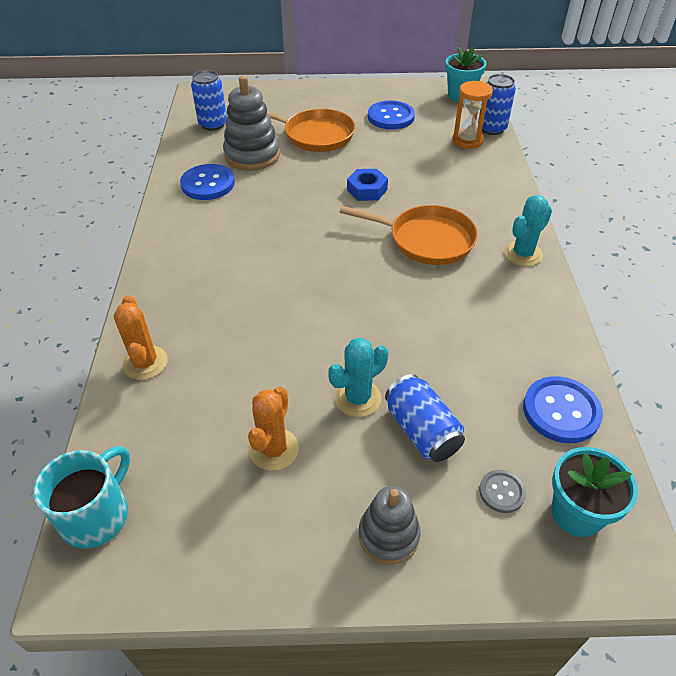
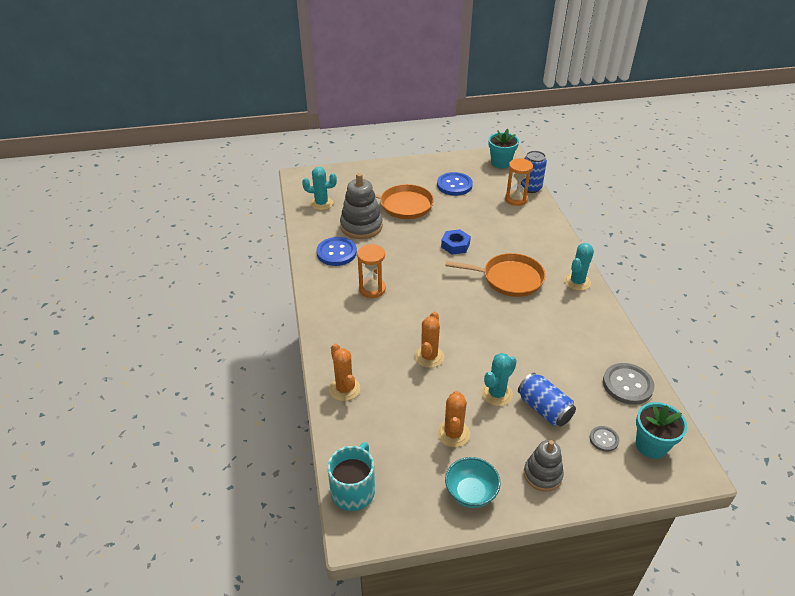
camera: 10 degrees left, 5 degrees down
blue can [191,70,227,130] -> turquoise cactus [302,167,337,210]
blue button [523,376,603,443] -> grey button [603,363,655,405]
none -> orange hourglass [357,244,386,298]
none -> orange cactus [414,312,444,368]
none -> turquoise bowl [445,457,501,508]

